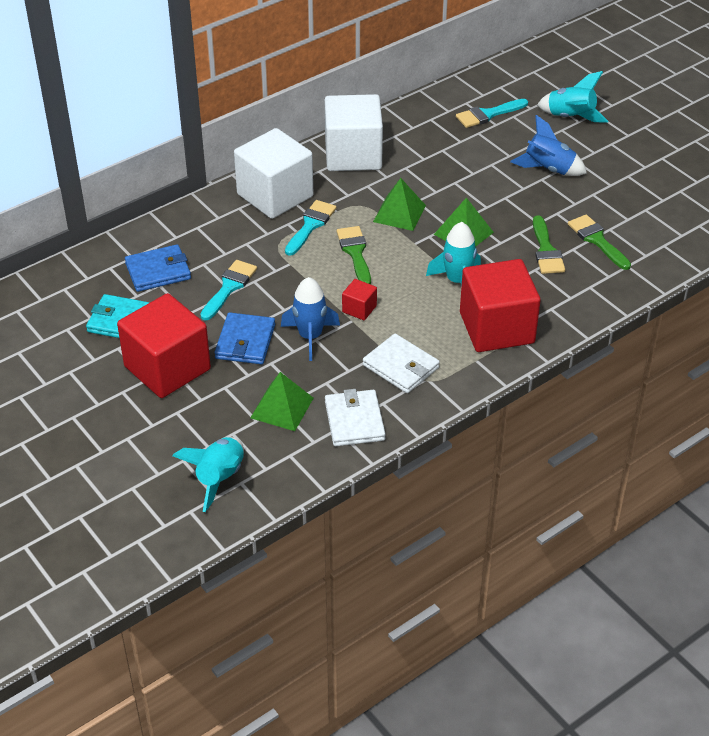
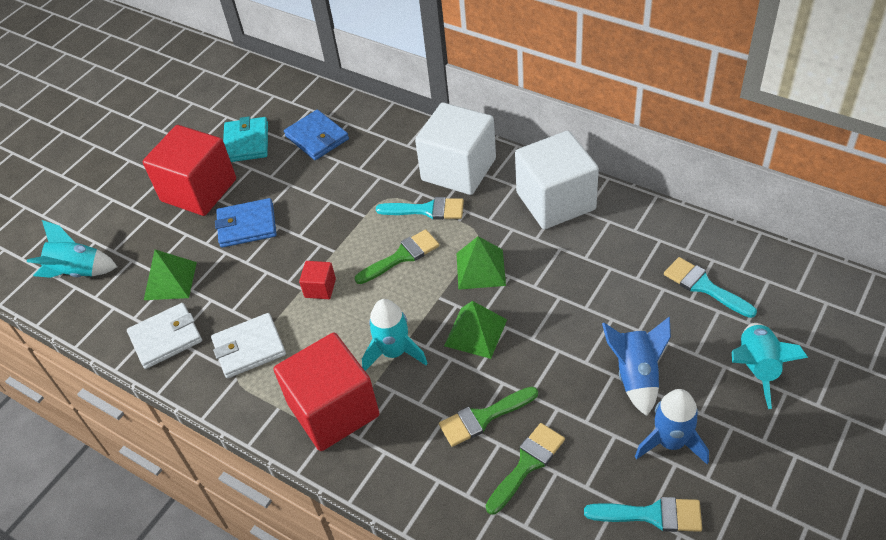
camera: 75 degrees right, 5 degrees up
turquoise brush [200,260,257,321] -> turquoise brush moved to [584,497,702,532]
blue rocket [281,277,340,361] -> blue rocket moved to [635,389,709,464]
white wallet [363,334,440,393] -> white wallet turned 45 degrees clockwise [211,313,286,378]

